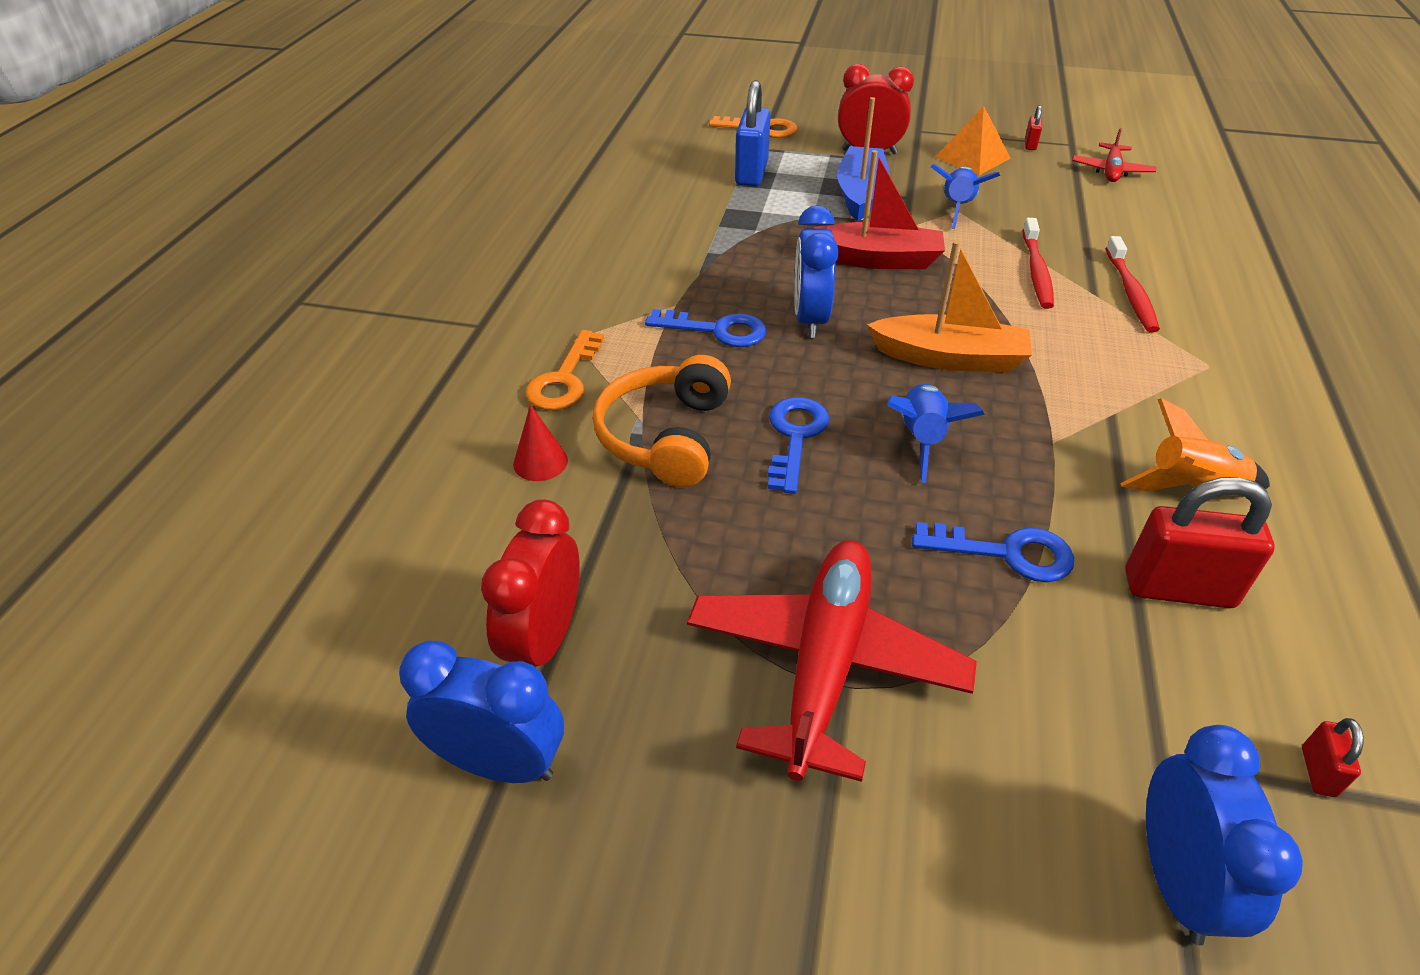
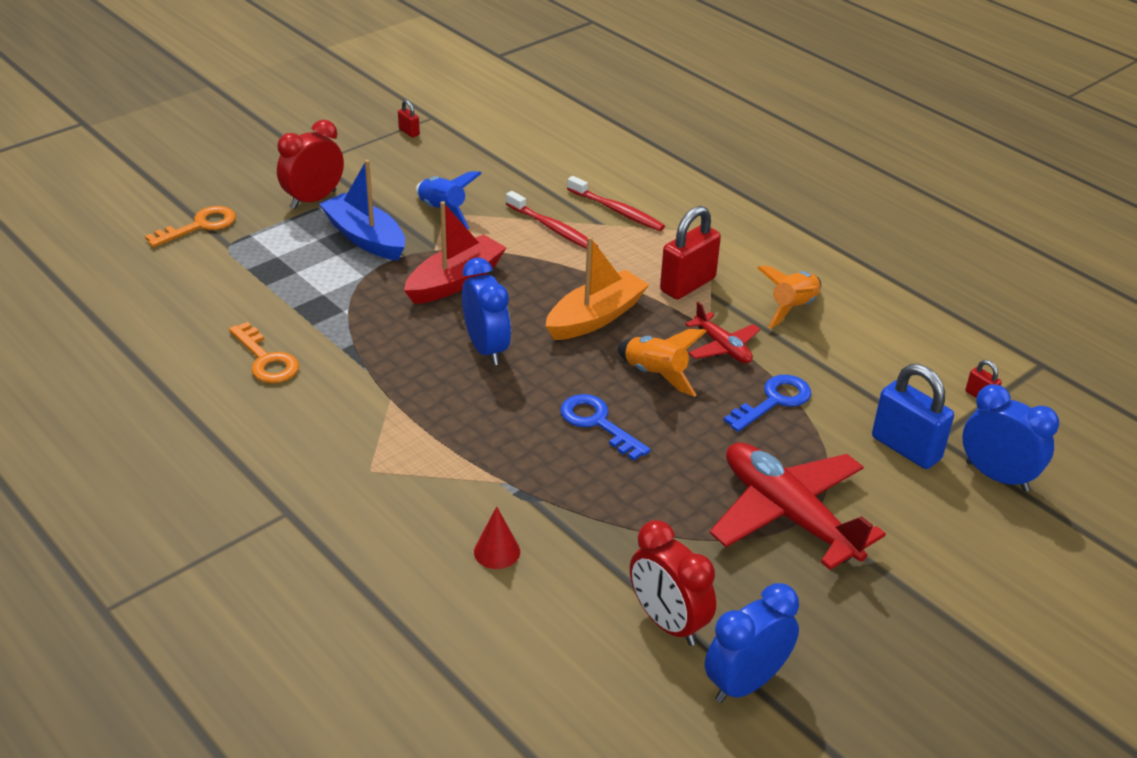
camera: 55 degrees left, 5 degrees down
orange key [525,330,604,410] -> orange key moved to [229,322,299,383]
orange headphones [593,355,731,487] -> none
blue key [645,309,766,347] -> none
blue padlock [735,80,770,186] -> blue padlock moved to [872,364,954,469]
blue clock [794,205,839,338] -> blue clock turned 150 degrees counterclockwise [462,258,511,365]
blue rocket [887,384,985,483] -> orange rocket [617,329,707,397]
orange pyramid [935,106,1011,175] -> none
red plane [1072,128,1156,182] -> red plane moved to [685,302,760,363]
red padlock [1125,477,1275,608] -> red padlock moved to [660,206,721,299]

